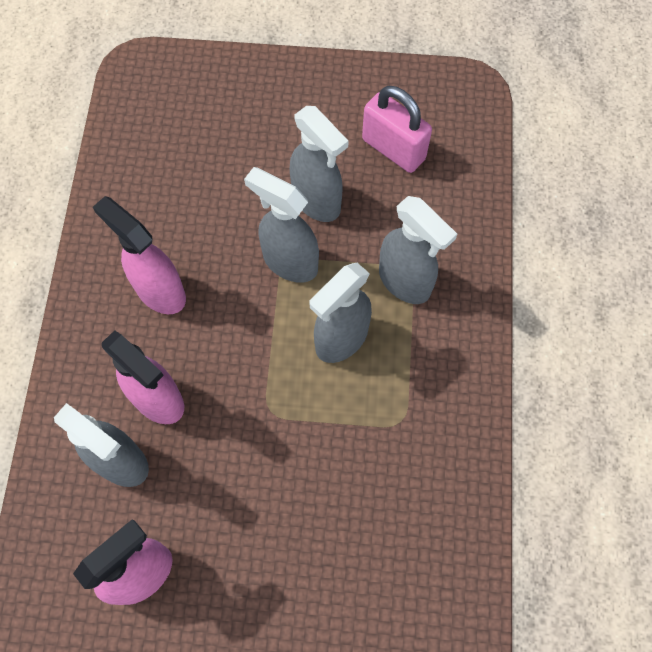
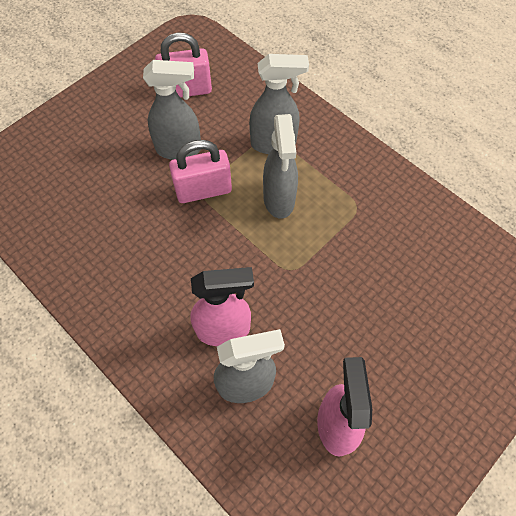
camera: 50 degrees left, 5 degrees down
pink spray bottle [93,196,186,314] -> none
grey spray bottle [244,167,319,283] -> pink padlock [169,140,232,203]

